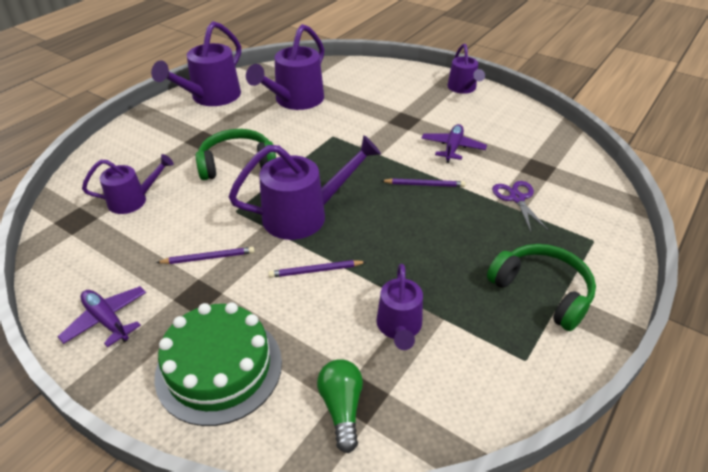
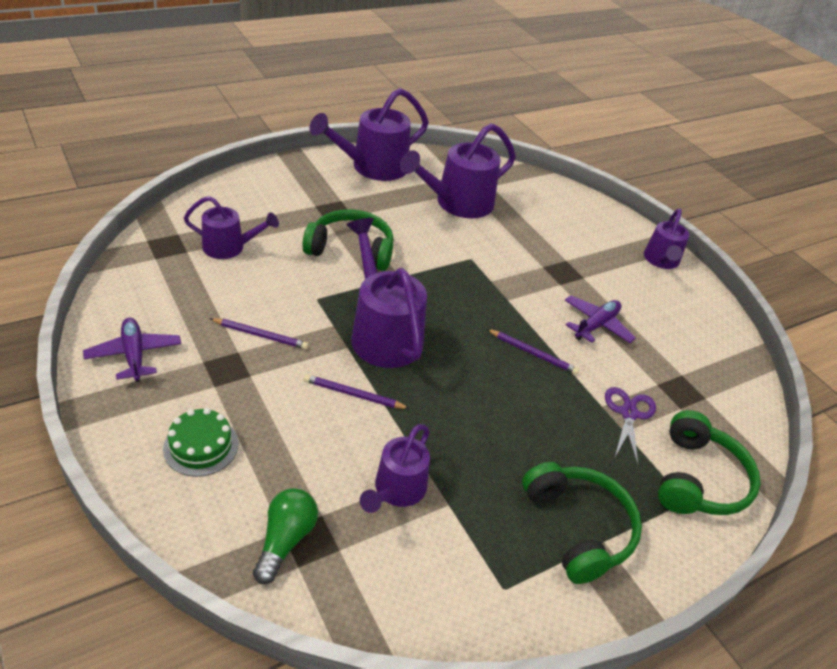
camera: 20 degrees right, 0 degrees up
green cake [155,302,282,426] -> green cake [163,408,238,477], size x0.55
purple watering can [228,135,381,240] -> purple watering can turned 120 degrees counterclockwise [346,218,427,368]
none -> green headphones [658,410,761,515]

